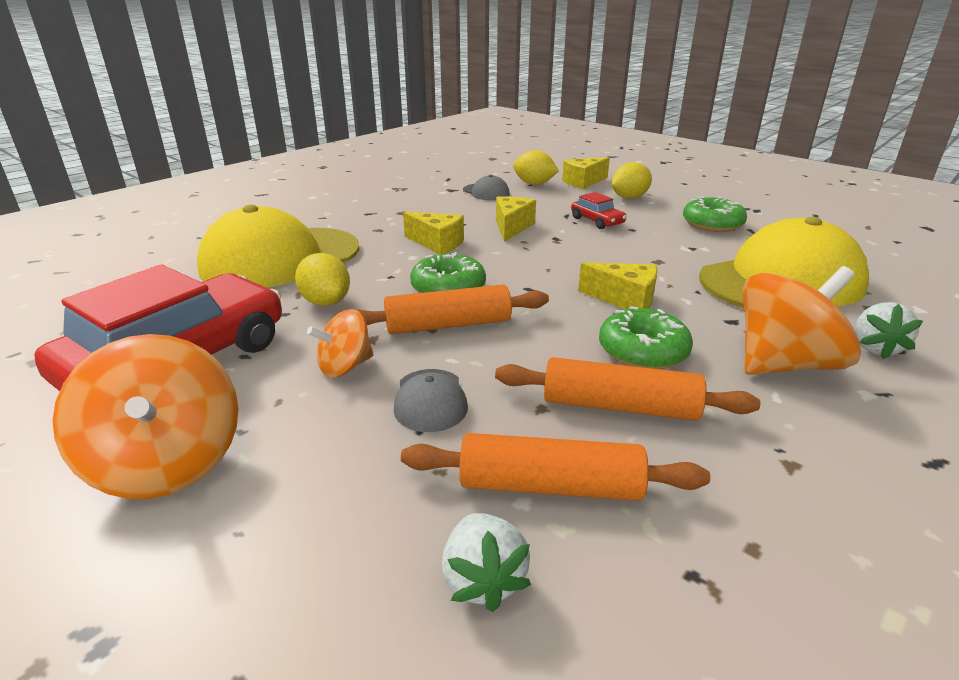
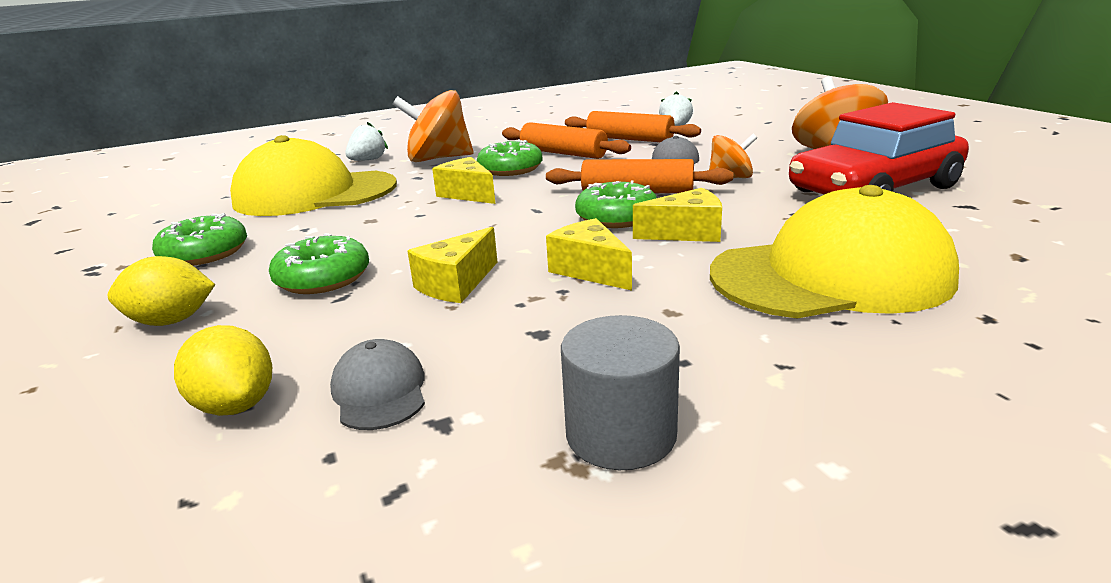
camera: 155 degrees left, 5 degrees down
yellow lemon [295,253,350,306] -> none
yellow cheese [562,157,610,189] -> yellow cheese moved to [633,188,722,242]
red car [571,192,627,229] -> green donut [269,233,369,294]
none -> grey cylinder [561,315,680,470]

